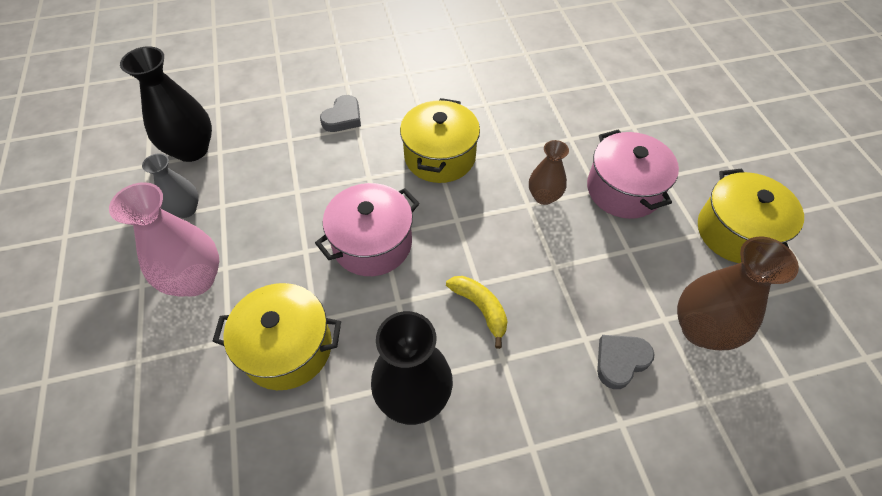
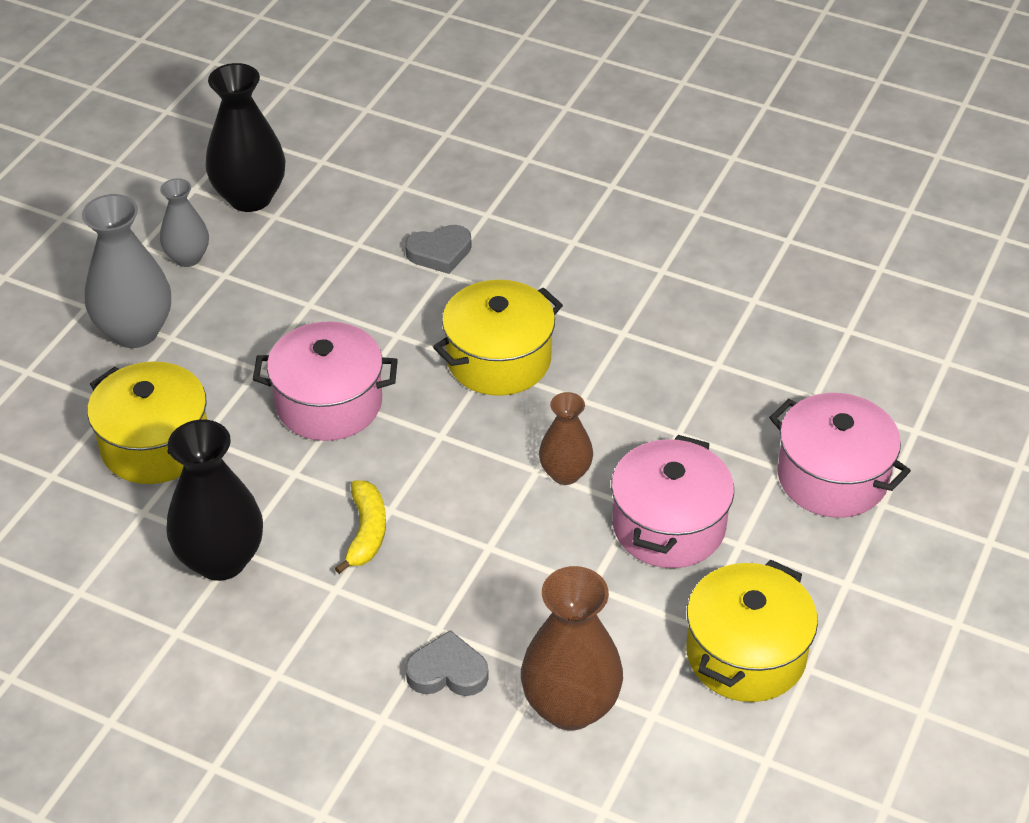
camera: 40 degrees right, 10 degrees down
pink vase [109,182,219,297] -> grey vase [82,194,171,348]
none -> pink pot [769,393,911,518]

